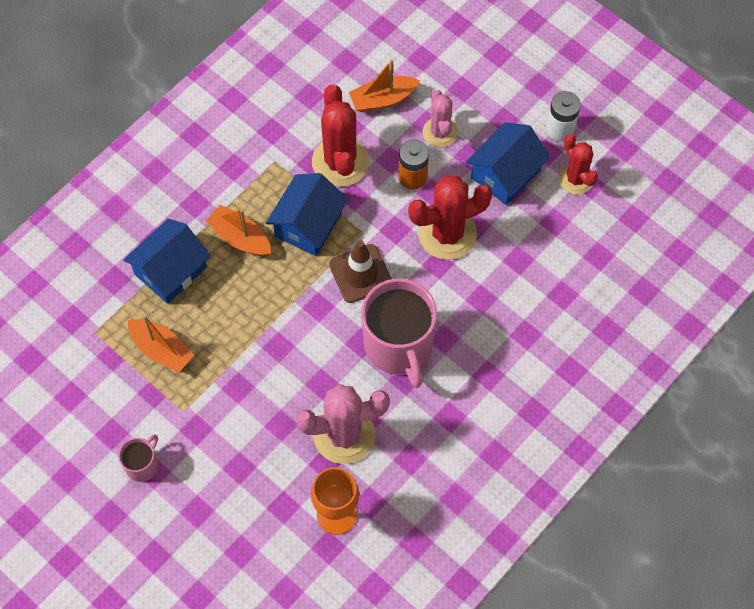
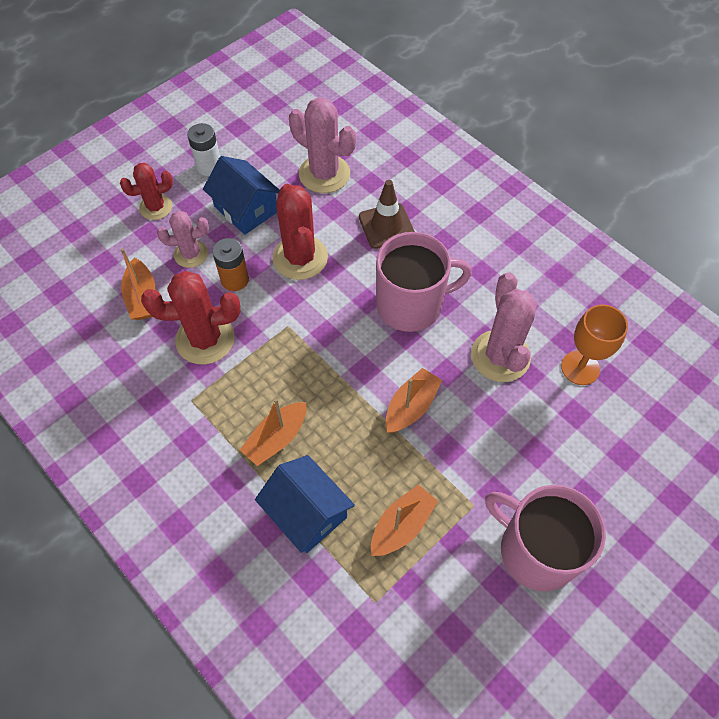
camera: 85 degrees left, 5 degrees down
pink mug [118,434,158,482] -> pink mug [485,485,606,592], size x2.13
blue house [266,173,348,256] -> none
brown traffic cone [329,240,392,303] -> brown traffic cone moved to [359,180,415,249]
red cactus [558,134,598,194] -> red cactus moved to [120,163,173,220]
none -> pink cactus [289,97,356,193]
none -> orange boat [386,368,442,433]

